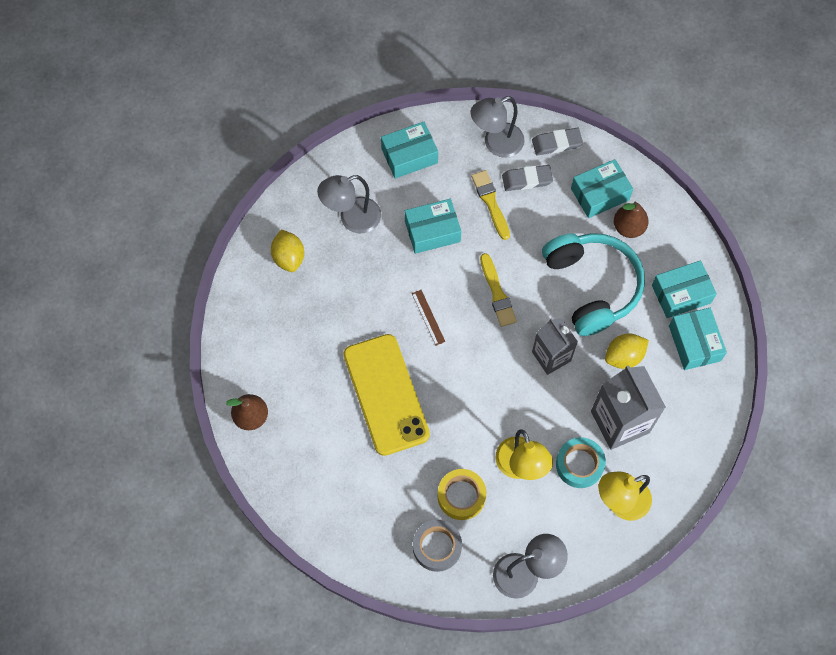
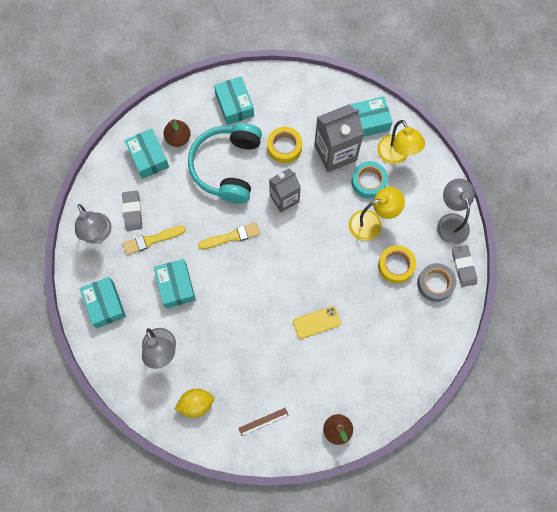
camera: 90 degrees left, 5 degrees up
yellow phone [343,334,430,456] -> yellow phone [293,306,341,339], size x0.48
brown ruler [412,290,445,346] -> brown ruler moved to [239,408,289,436]
grey eraser [532,127,583,156] -> grey eraser moved to [452,245,477,287]
turquoise headphones [542,233,645,336] -> turquoise headphones turned 60 degrees counterclockwise [188,123,262,204]
yellow lemon [605,333,649,369] -> yellow tape [267,127,302,164]
turquoise box [669,308,727,370] -> turquoise box moved to [349,96,392,137]

